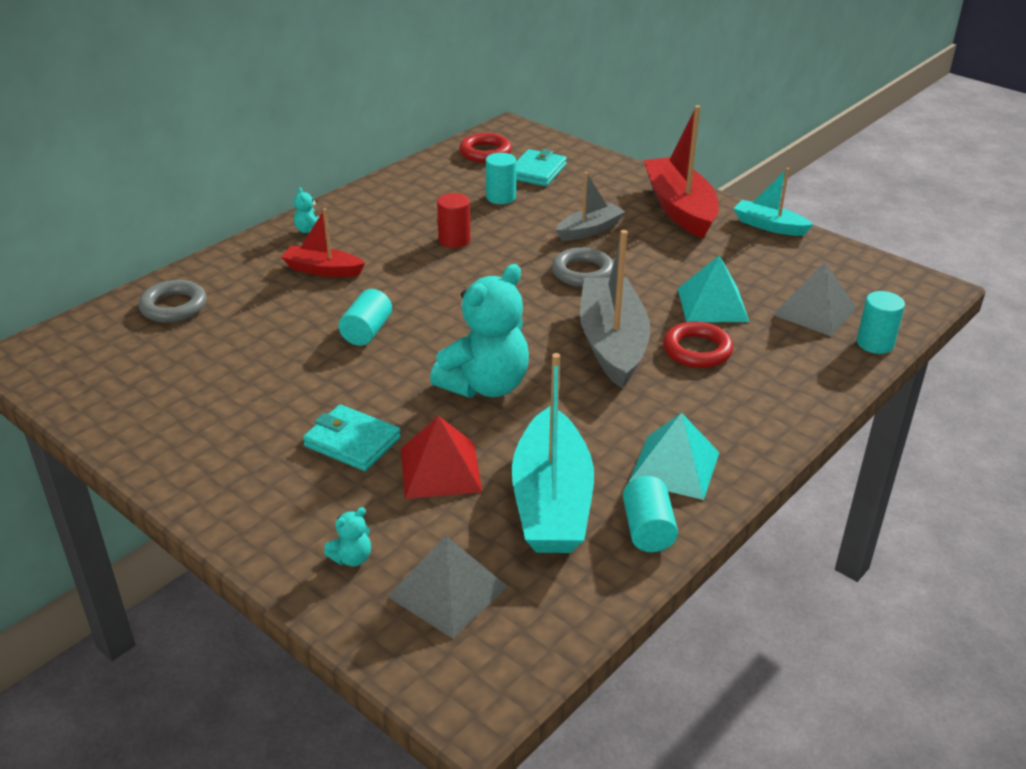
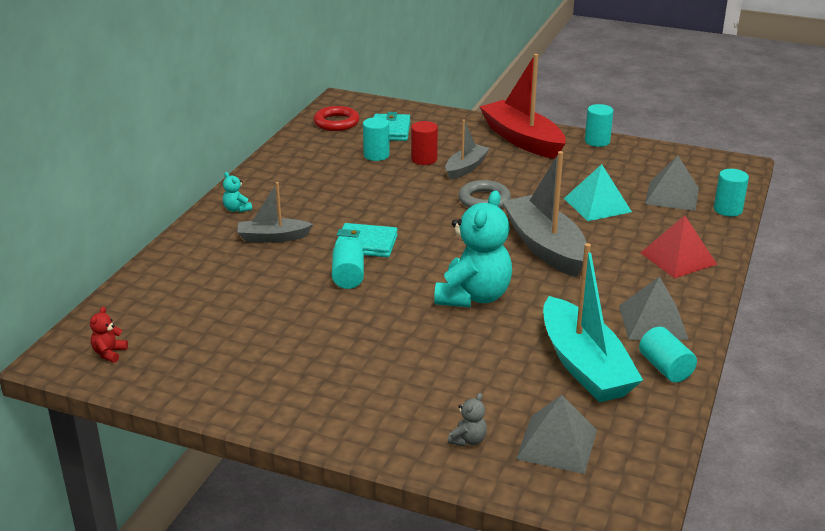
camera: 20 degrees left, 5 degrees down
grey ring [139,280,207,323] -> none
red boat [281,208,365,277] -> grey boat [237,182,313,243]
turquoise wallet [303,405,401,471] -> turquoise wallet moved to [335,223,398,257]
turquoise teddy bear [324,507,371,566] -> grey teddy bear [448,393,487,447]
red pyramid [401,416,482,499] -> red pyramid moved to [640,215,717,278]
red cylinder [437,193,471,248] -> red cylinder moved to [411,121,438,165]
turquoise pyramid [629,413,720,500] -> grey pyramid [619,276,689,340]
red ring [663,322,733,368] -> none
turquoise boat [733,168,813,236] -> turquoise cylinder [585,104,613,147]
none -> red teddy bear [90,307,128,363]

